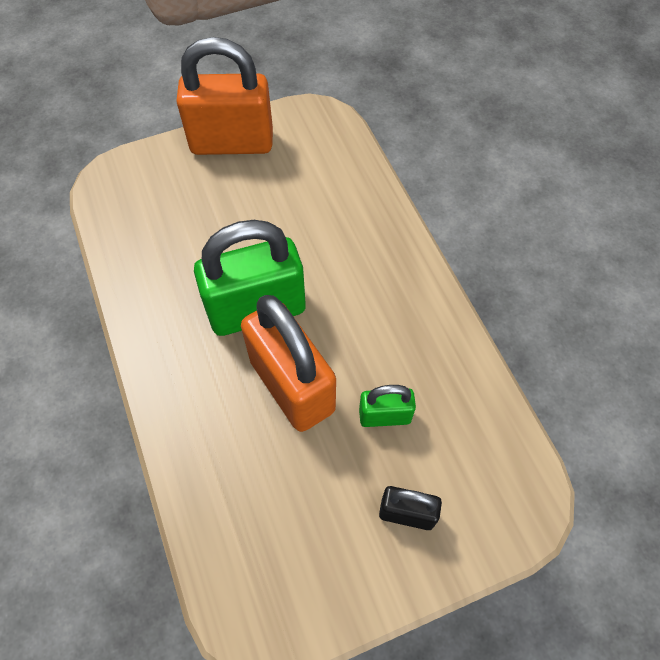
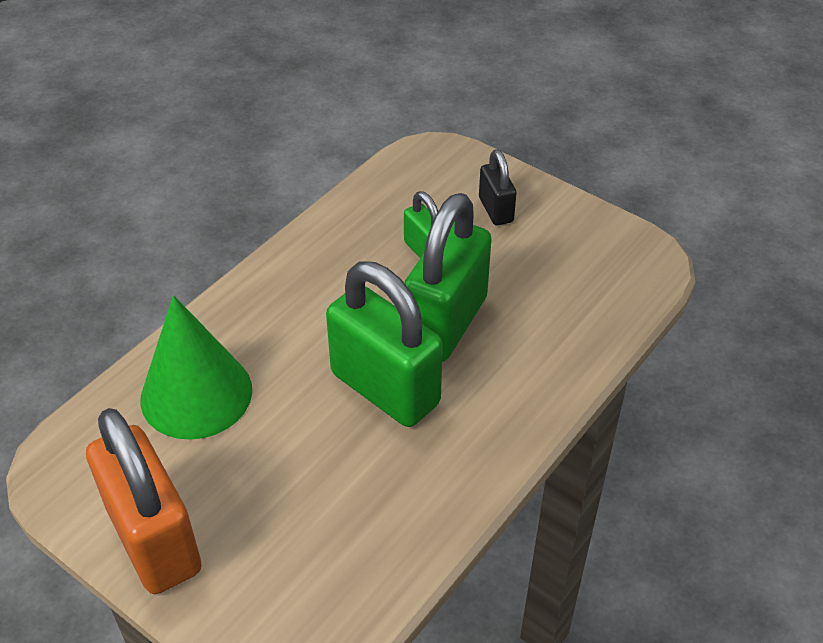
camera: 120 degrees left, 15 degrees down
orange padlock [241,295,336,432] -> green padlock [404,193,492,362]
none -> green cone [140,295,252,440]

